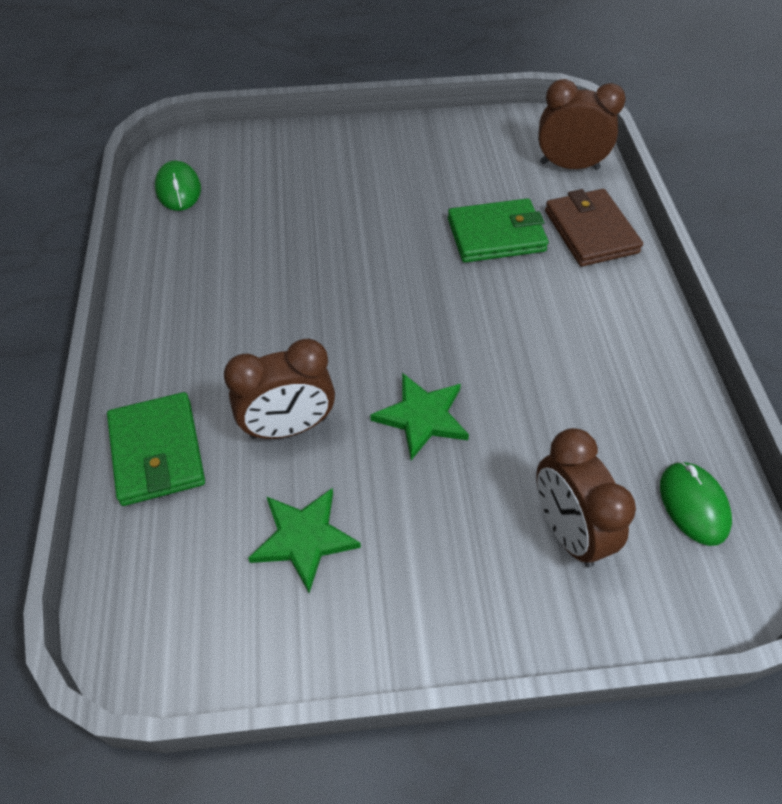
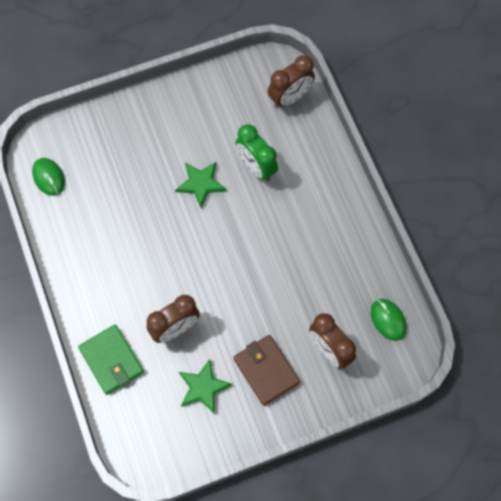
camera: 15 degrees left, 15 degrees up
green star [370,373,469,460] -> green star moved to [175,162,227,208]
green wallet [448,198,549,263] -> green clock [236,124,278,181]
brown clock [538,79,626,170] -> brown clock turned 150 degrees clockwise [268,55,315,108]
brown wallet [545,189,643,266] -> brown wallet moved to [233,335,300,406]

